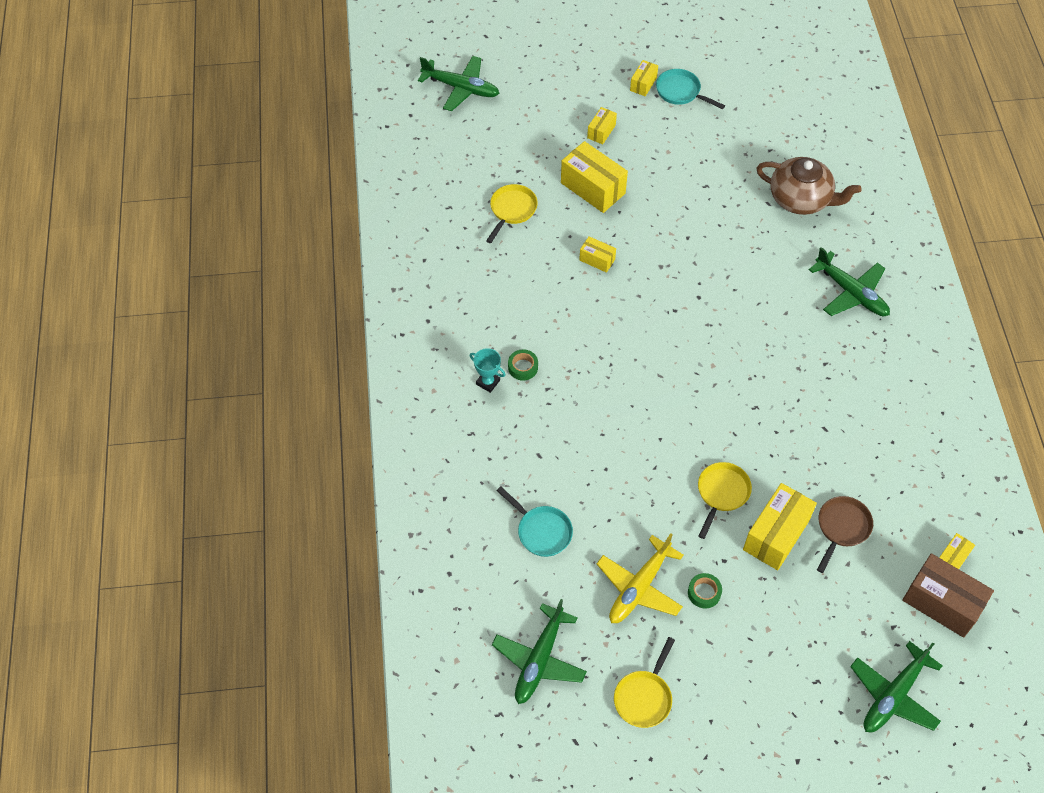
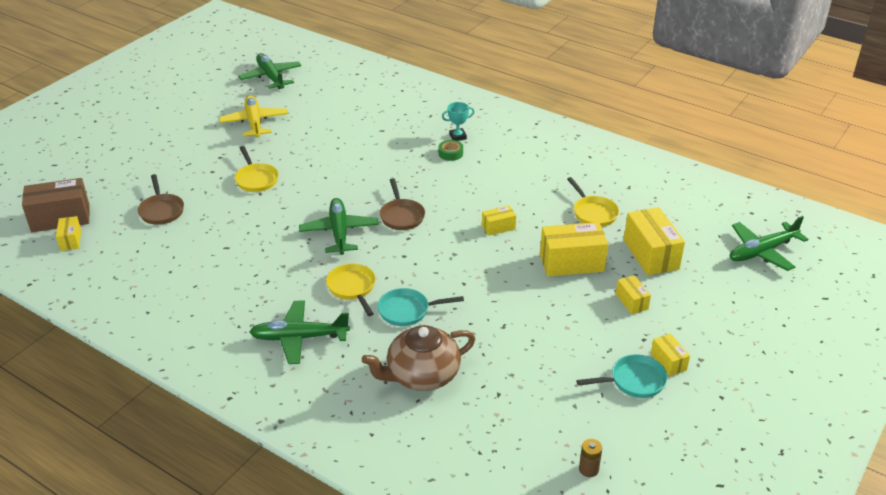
camera: 130 degrees right, 20 degrees down
turquoise pan [497,487,573,557] -> turquoise pan moved to [378,288,464,326]
yellow pan [614,637,675,728] -> yellow pan moved to [326,264,376,316]
green tape [688,573,722,609] -> none
yellow box [743,483,817,570] -> yellow box moved to [624,207,685,275]
green plane [850,641,943,732] -> green plane moved to [299,198,379,255]
none -> brown pan [380,178,425,230]
none -> brown battery [579,439,602,477]

